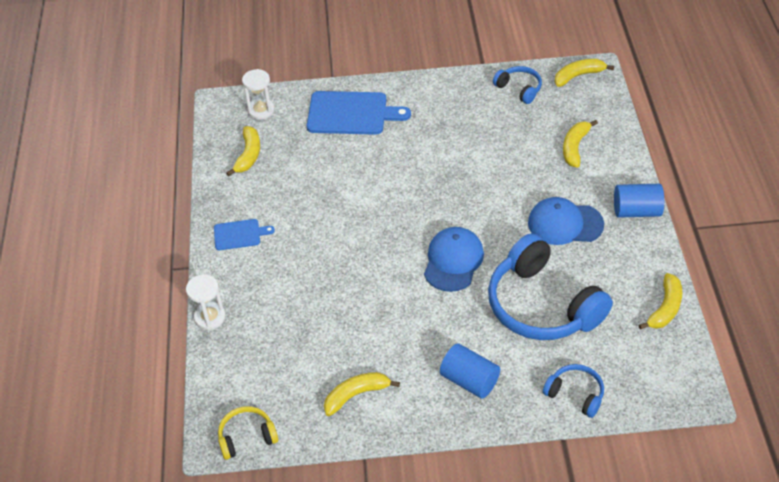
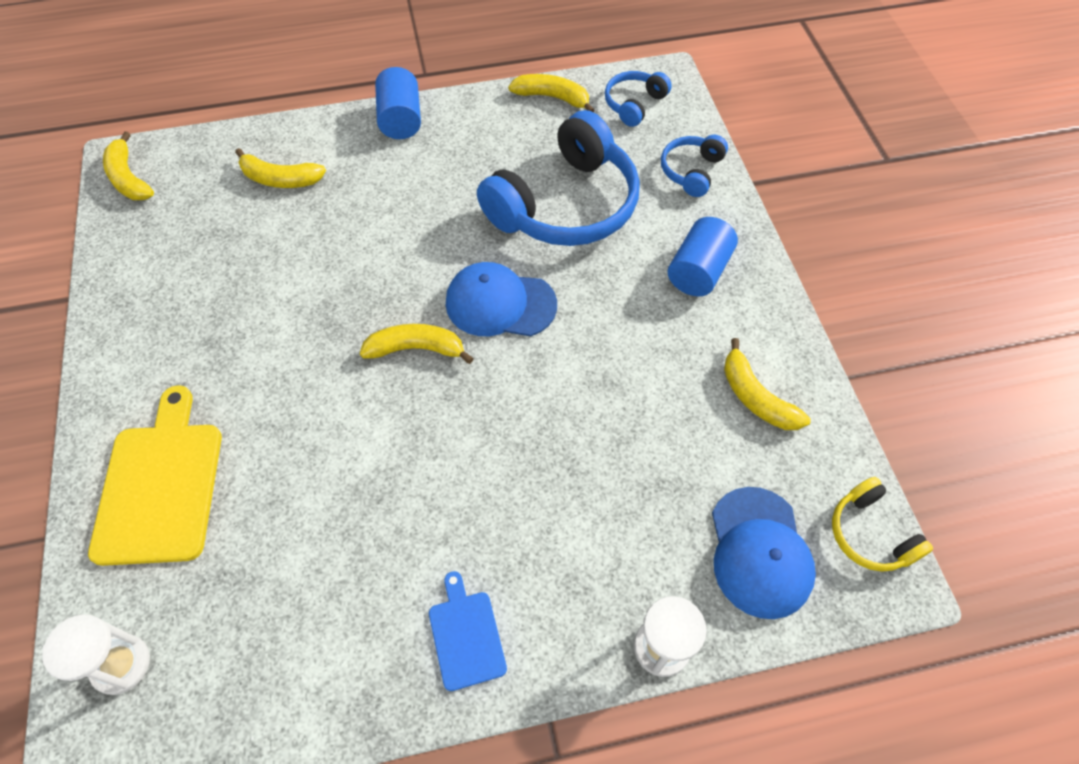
camera: 100 degrees left, 10 degrees up
yellow banana [226,126,260,176] -> yellow banana moved to [360,324,474,364]
blue cutting board [307,91,411,135] -> yellow cutting board [88,385,222,566]
blue headphones [493,66,542,104] -> blue headphones moved to [605,71,672,127]
blue cap [528,197,604,245] -> blue cap moved to [712,487,816,619]

